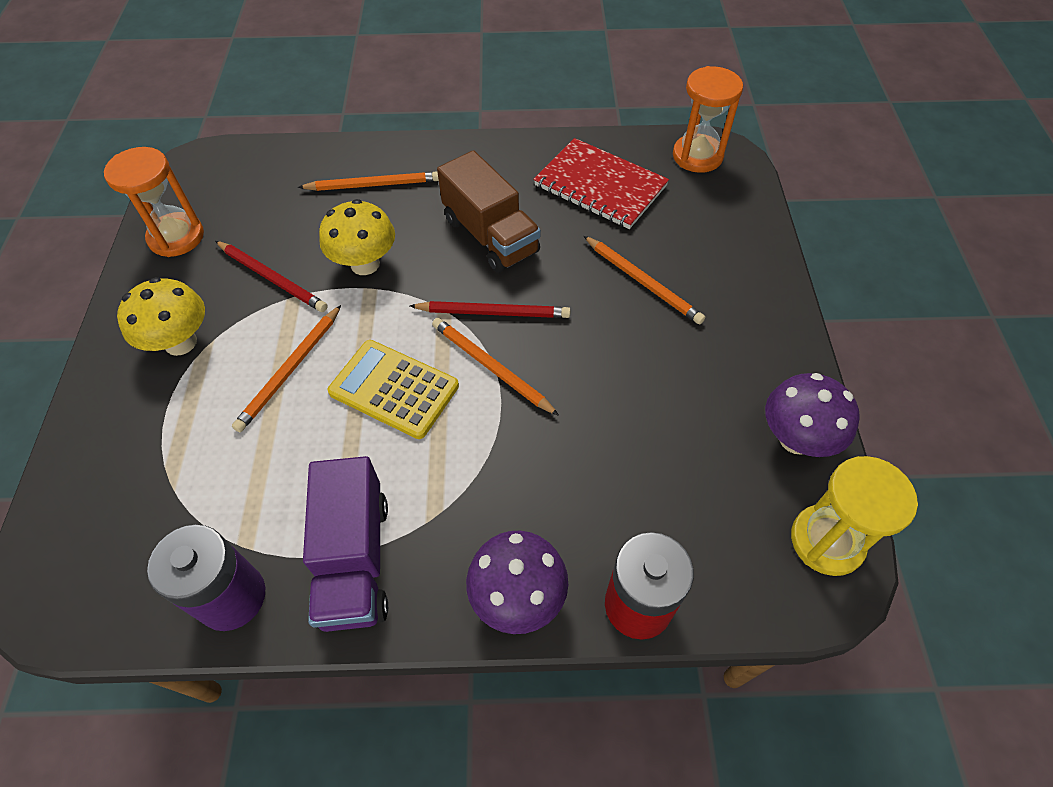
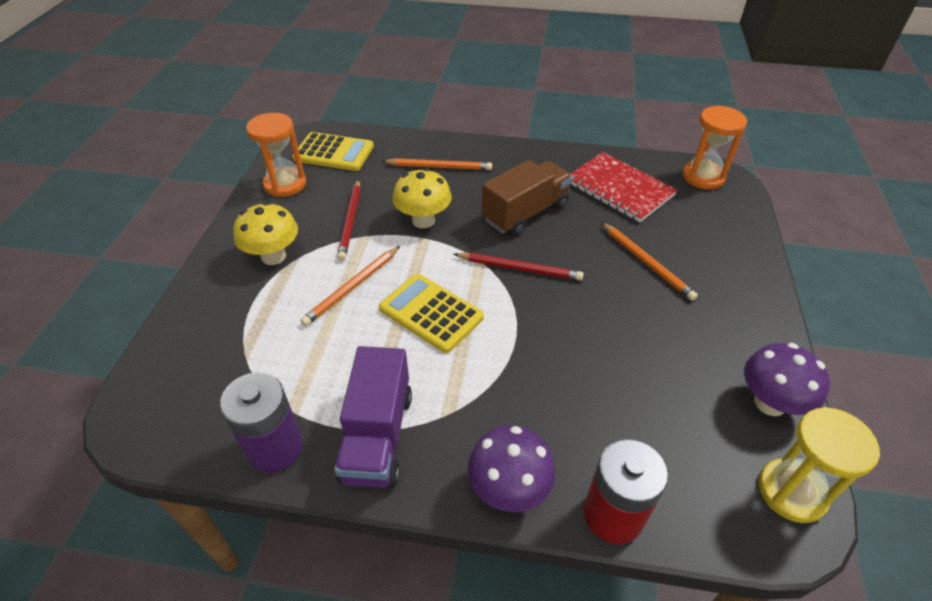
camera: 10 degrees right, 10 degrees down
red pencil [215,241,328,312] -> red pencil turned 45 degrees clockwise [337,180,361,261]
orange pencil [432,318,559,416] -> none
brown truck [437,150,541,273] -> brown truck turned 105 degrees counterclockwise [482,160,572,236]
none -> yellow calculator [292,132,374,171]

